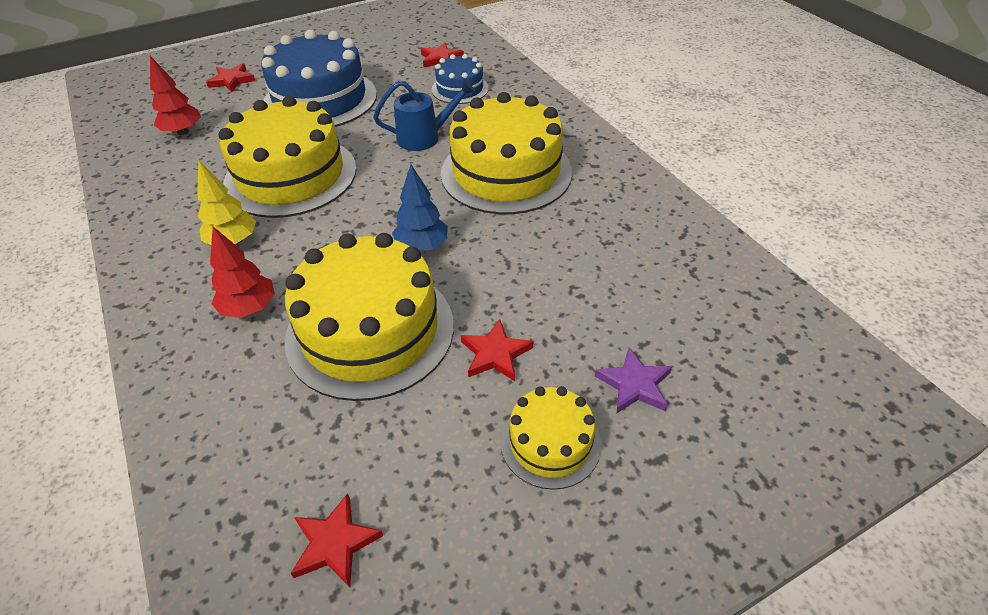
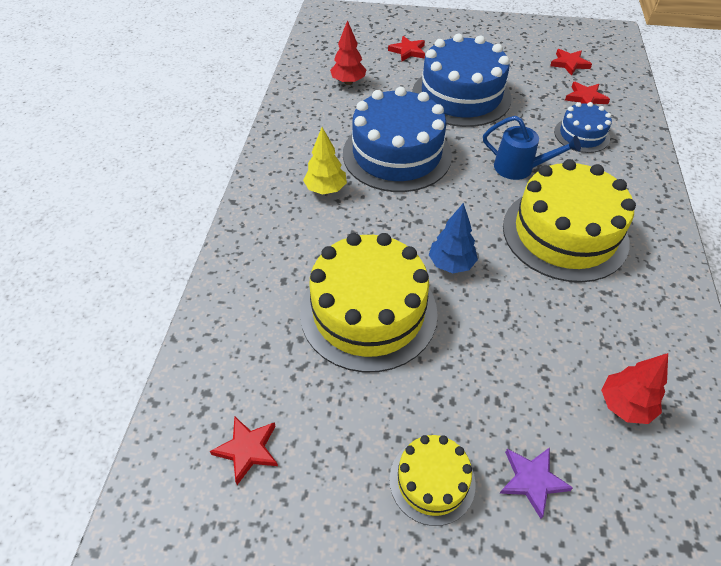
camera: 35 degrees right, 5 degrees up
red tree [210,227,275,318] -> red tree moved to [601,353,668,424]
yellow cake [218,96,357,218] -> blue cake [343,87,452,192]
red star [461,319,533,381] -> red star moved to [550,49,592,76]

